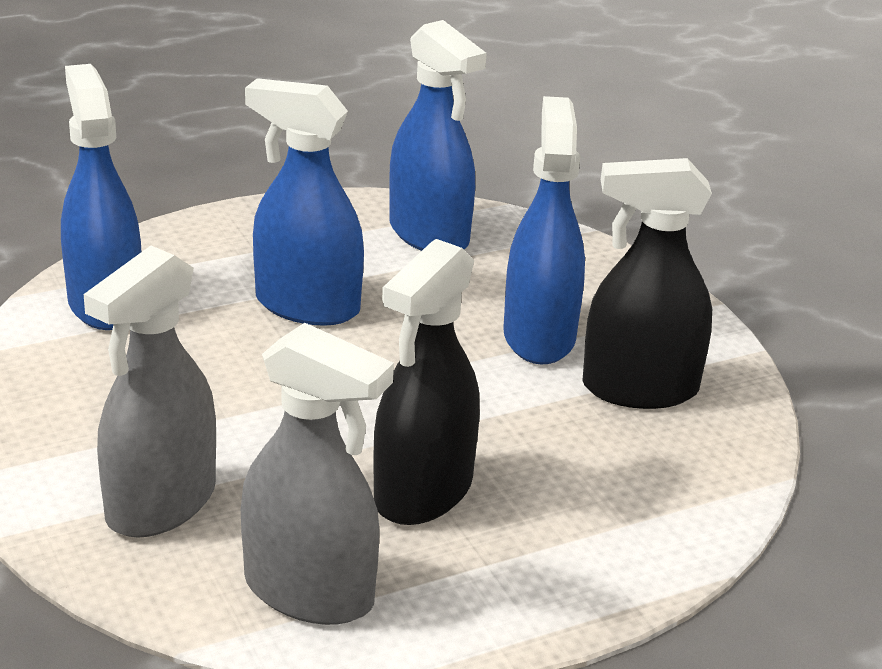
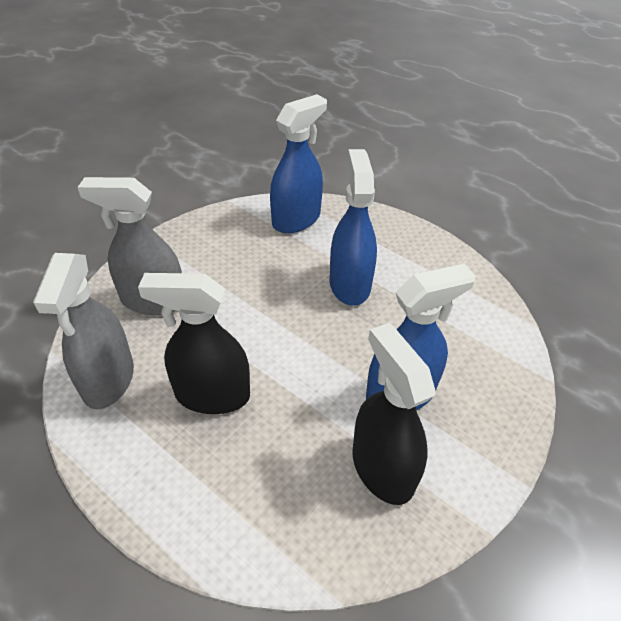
camera: 65 degrees right, 15 degrees up
blue spray bottle [389,20,487,251] -> none

